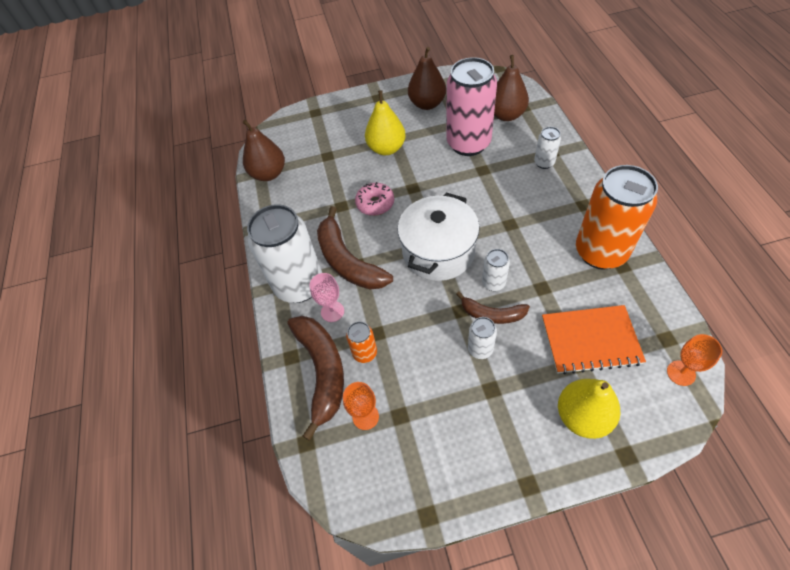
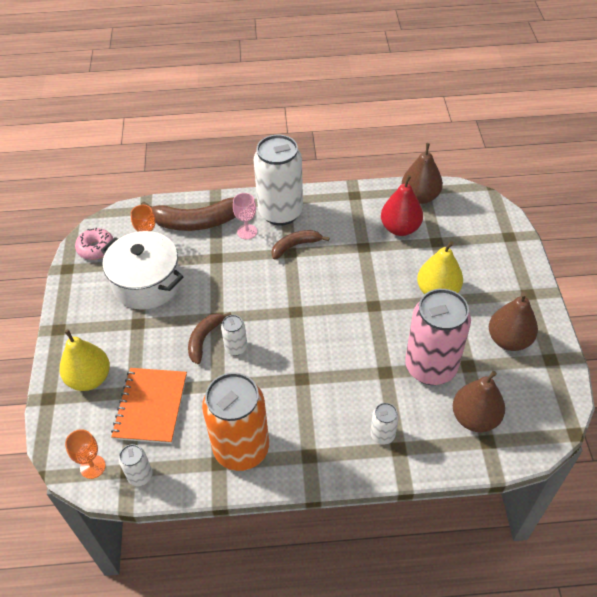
camera: 95 degrees right, 5 degrees down
brown banana [317,206,393,289] -> brown banana [272,230,329,260], size x0.58
orange can [346,321,377,363] -> none
pink donut [355,182,394,216] -> pink donut moved to [75,228,113,260]
white pot [397,193,480,281] -> white pot moved to [101,231,183,310]
white can [468,317,497,359] -> white can moved to [119,444,152,486]
none -> red pear [381,175,423,236]

